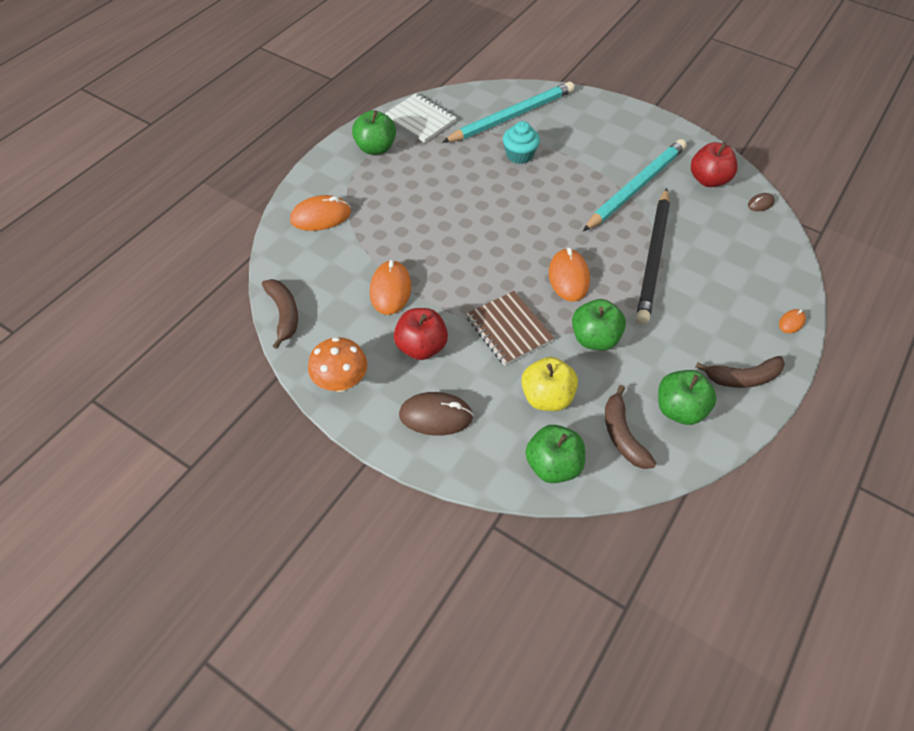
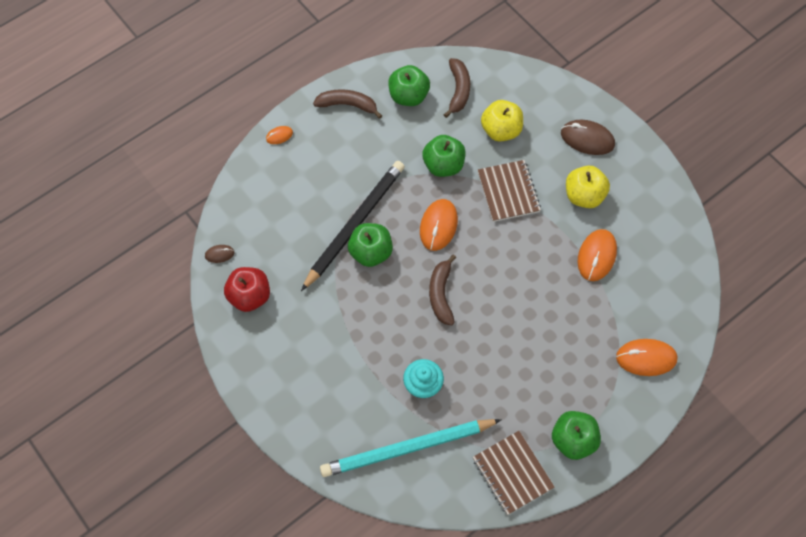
camera: 160 degrees left, 10 degrees up
brown banana [262,279,298,349] -> brown banana moved to [429,254,456,325]
orange mushroom [308,337,367,392] -> none
white notebook [384,93,457,143] -> brown notebook [473,431,555,515]
red apple [394,308,448,360] -> yellow apple [566,165,610,208]
green apple [525,425,585,483] -> green apple moved to [348,223,393,267]
turquoise pencil [583,139,687,231] -> none

